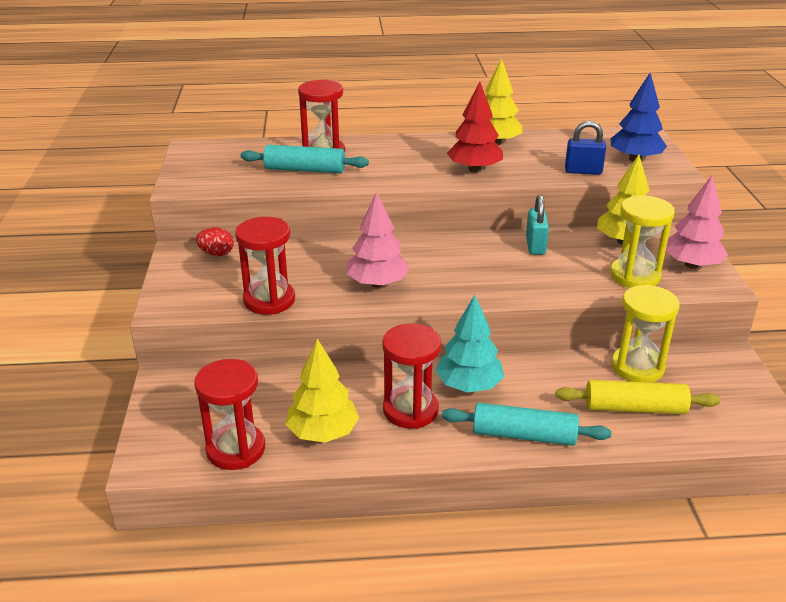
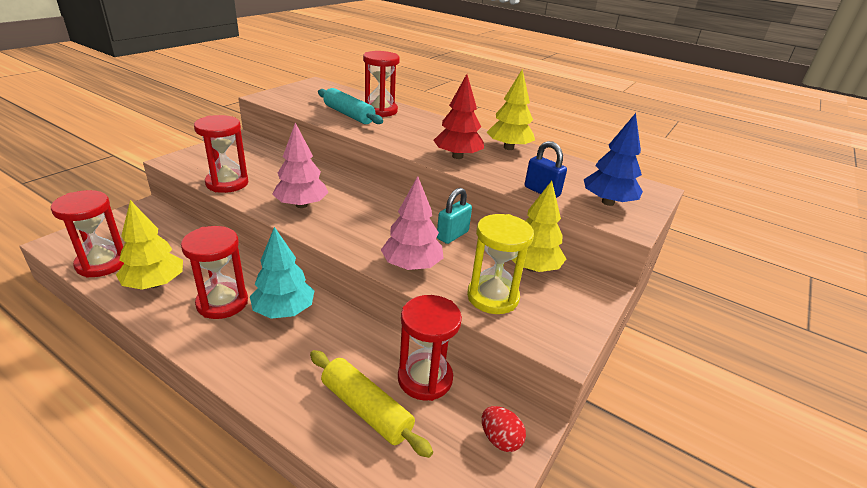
camera: 35 degrees right, 0 degrees up
red egg [196,228,234,256] -> red egg moved to [482,406,526,452]
turquoise rolling pin [442,403,612,446] -> none
yellow hourglass [611,284,680,382] -> red hourglass [398,295,462,401]
pink tree [666,175,728,269] -> pink tree moved to [381,176,444,270]

